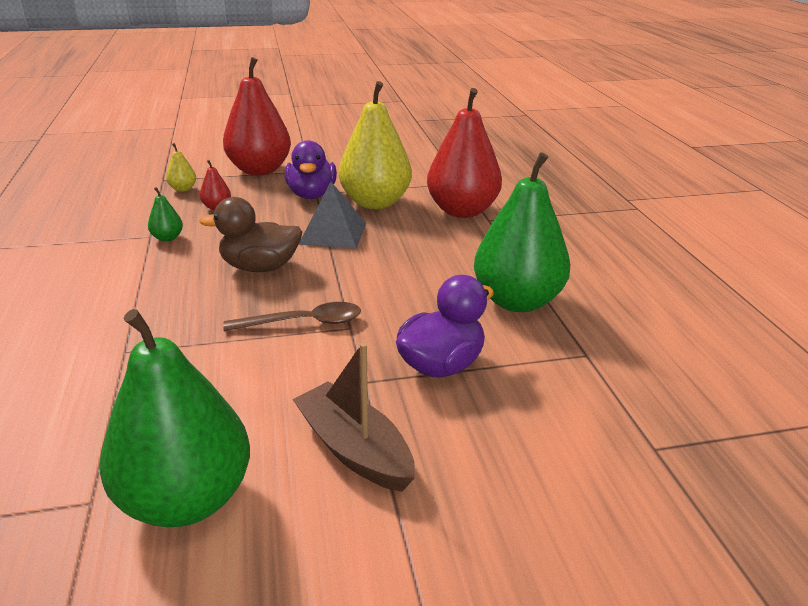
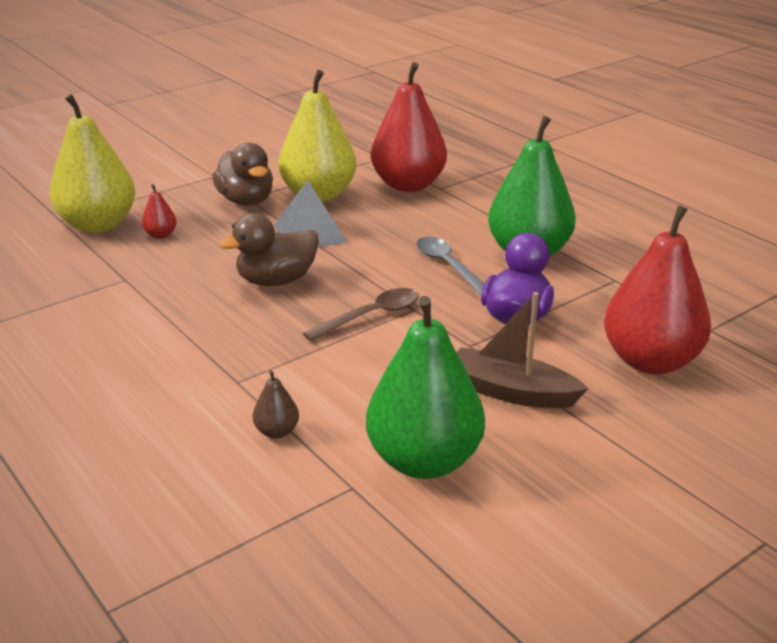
camera: 25 degrees left, 0 degrees up
green pear [148,187,183,242] -> none
yellow pear [166,143,196,192] -> yellow pear [50,94,135,233], size x2.44
red pear [223,57,291,175] -> red pear moved to [604,205,711,374]
purple duck [285,140,337,199] -> brown duck [212,143,273,206]
none -> brown pear [253,370,299,439]
none -> grey spoon [416,237,484,296]

